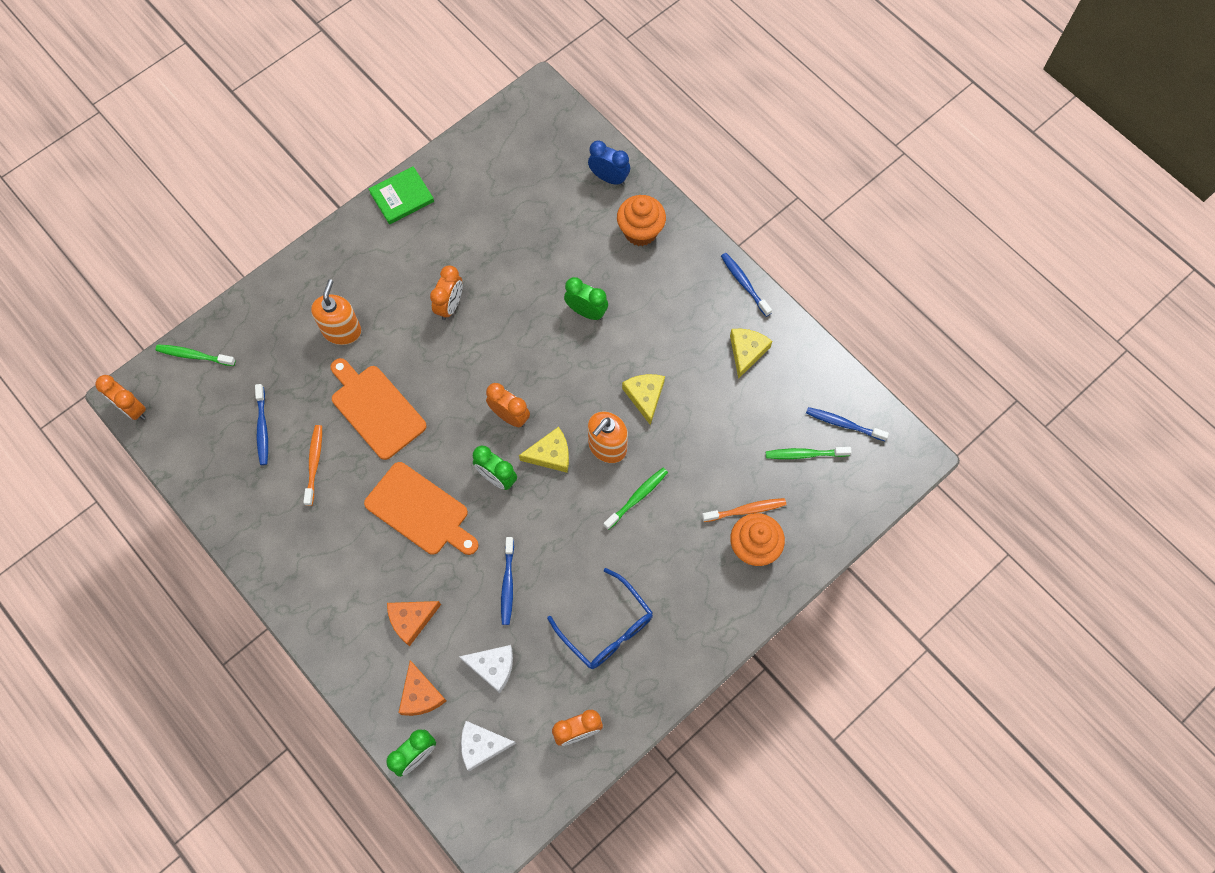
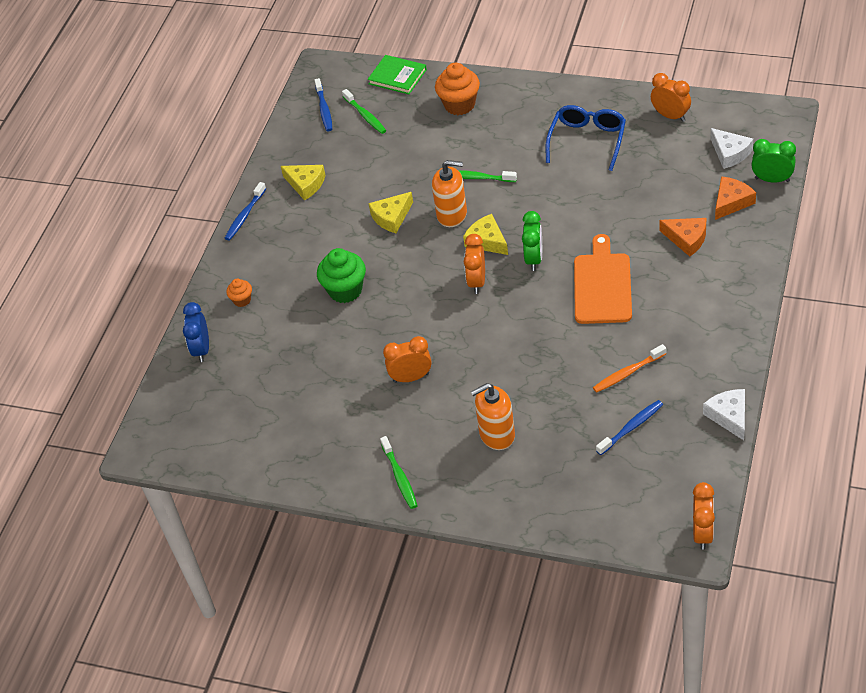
camera: 115 degrees left, 20 degrees down
green toothbrush [155,344,236,366] -> green toothbrush moved to [380,436,418,509]
orange cutting board [331,358,427,460] -> none
green book [369,166,434,224] -> green book moved to [368,55,427,94]
white cheese [459,645,513,693] -> white cheese moved to [703,389,745,440]
blue toothbrush [501,537,514,625] -> none
green clock [564,277,608,320] -> green cupcake [317,248,366,303]
orange cupcake [617,195,666,246] -> orange cupcake [227,279,252,307], size x0.53
orange toothbrush [702,498,786,522] -> none
yellow cheese [730,329,772,379] -> yellow cheese turned 135 degrees counterclockwise [281,165,326,201]

